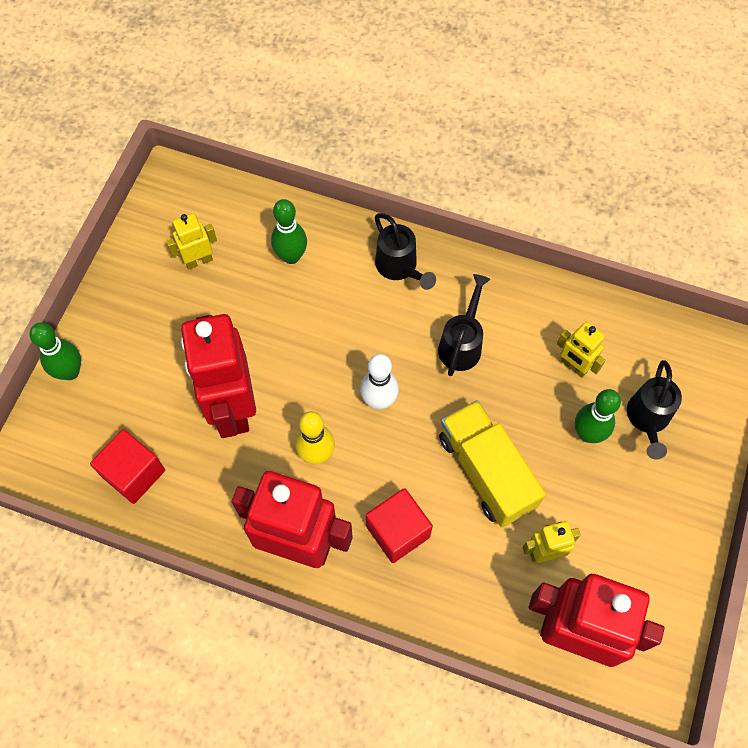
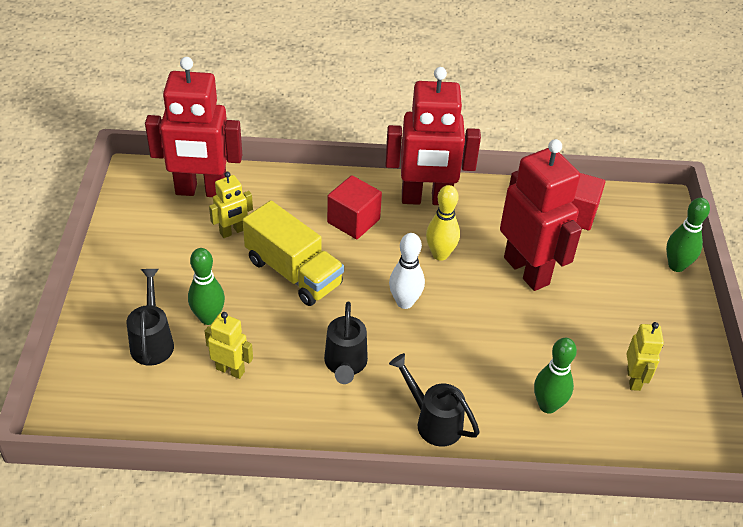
camera: 160 degrees right, 20 degrees down
yellow robot [166,213,217,269] -> yellow robot turned 45 degrees counterclockwise [627,322,664,391]

